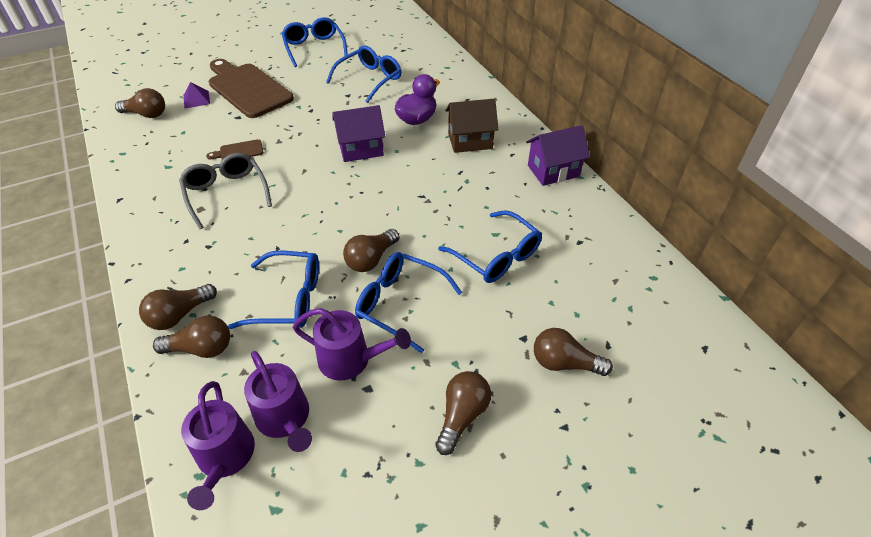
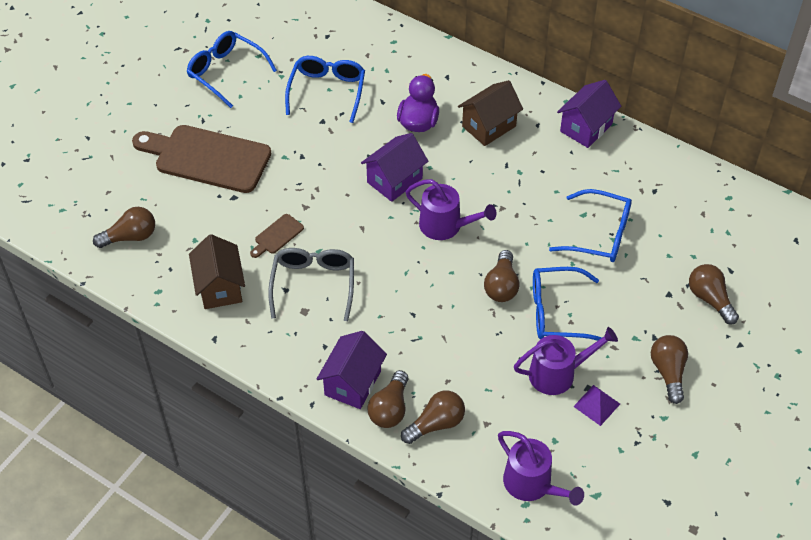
camera: 30 degrees left, 5 degrees up
grey glasses [179,153,272,229] -> grey glasses turned 60 degrees clockwise [268,248,354,321]
purple pyramid [183,82,210,108] -> purple pyramid moved to [573,385,620,426]
blue glasses [228,251,319,329] -> none
purple watering can [244,351,312,452] -> purple watering can moved to [405,179,496,240]
brown light bulb [534,328,613,376] -> brown light bulb turned 75 degrees clockwise [689,264,739,325]
none -> brown house [189,234,245,309]
none -> purple house [317,331,387,409]

